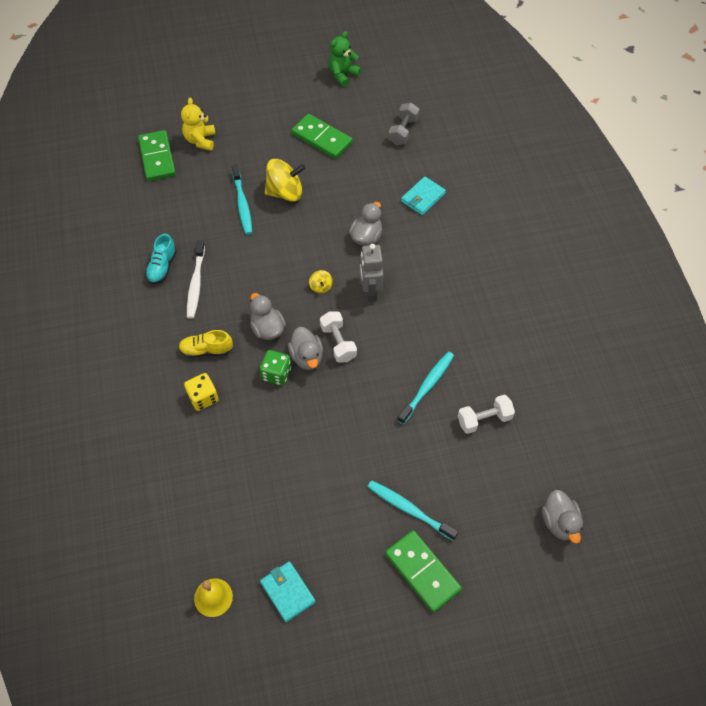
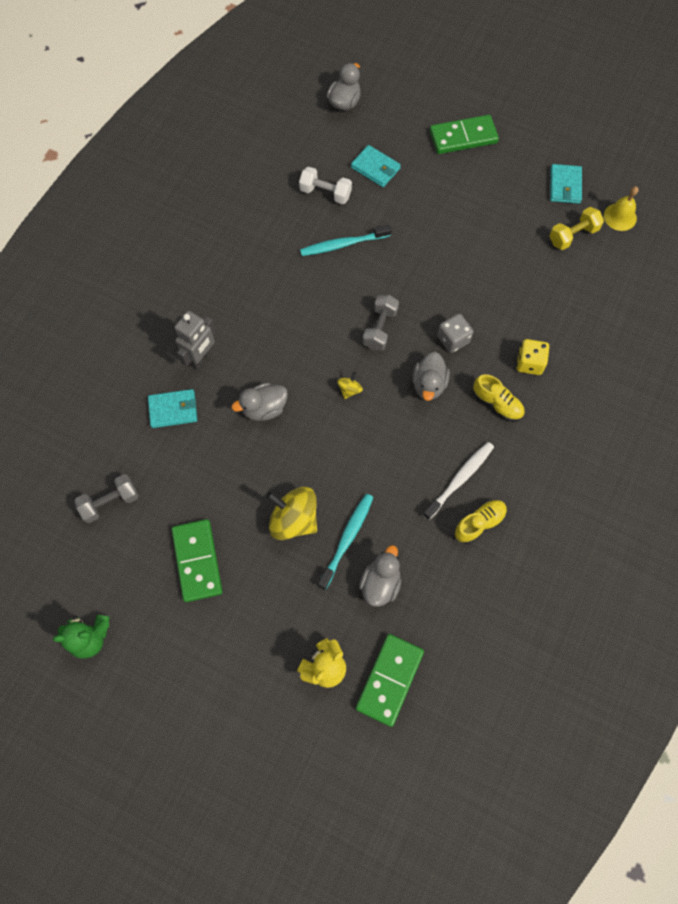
camera: 140 degrees left, 10 degrees up
turquoise shoe [145,234,177,284] -> yellow shoe [454,500,507,544]
green dice [260,350,291,386] -> grey dice [437,314,474,353]
grey duck [288,327,323,370] -> grey duck moved to [359,545,401,607]
white dumbbell [320,311,357,363] -> grey dumbbell [363,295,399,350]
grey robot [360,244,383,301] -> grey robot moved to [175,311,216,370]
turquoise toothbrush [367,480,458,541] -> none
green domino [385,530,462,612] -> green domino turned 75 degrees clockwise [430,115,499,154]
none -> turquoise wallet [351,145,401,187]
none -> yellow dumbbell [549,207,604,250]

